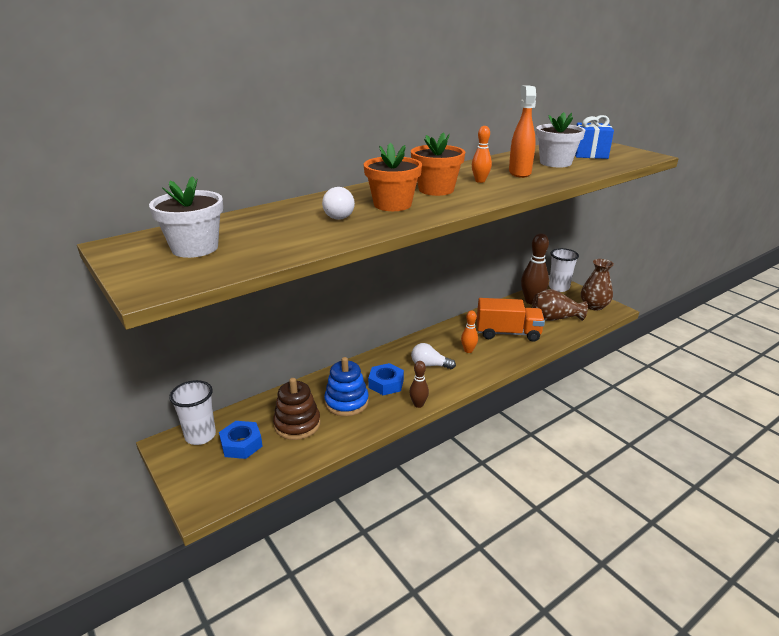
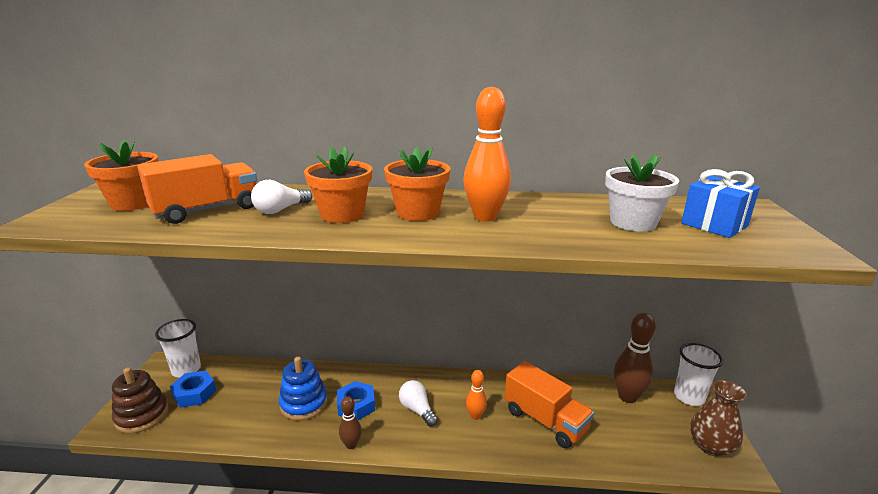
camera: 40 degrees right, 5 degrees down
white flower pot [149,176,223,258] -> orange flower pot [84,140,159,211]
brown stacking toy [273,378,321,440] -> brown stacking toy moved to [112,367,168,434]
orange bowling pin [472,126,492,183] -> orange bowling pin [463,87,511,222], size x1.82
orange spray bottle [509,85,536,178] -> none
brown vase [532,289,588,321] -> none
none -> orange truck [137,154,257,224]

